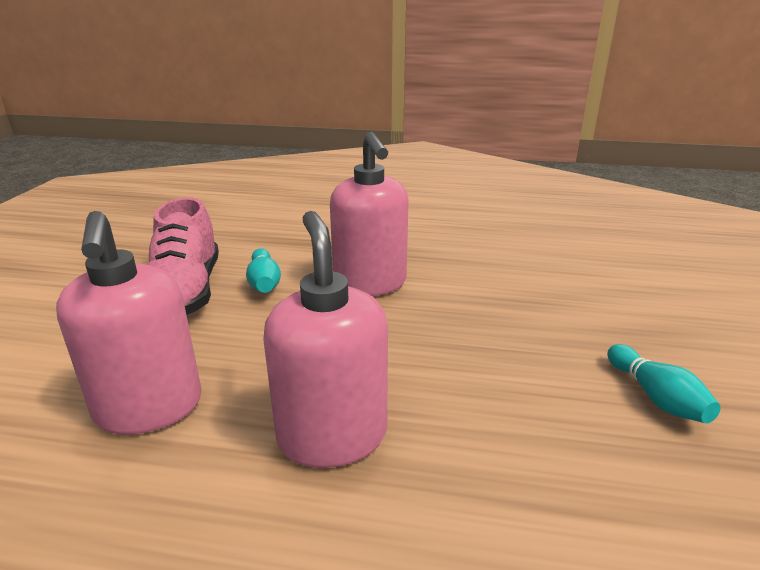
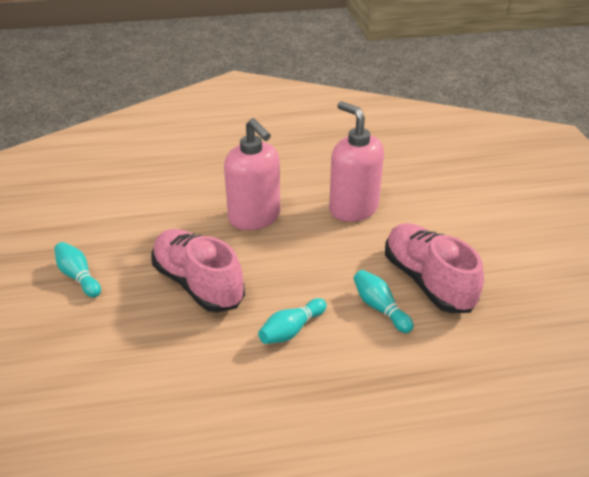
camera: 160 degrees right, 10 degrees up
pink soap dispenser [330,132,409,296] -> turquoise bowling pin [258,298,327,344]
none -> pink shoe [151,229,245,313]

